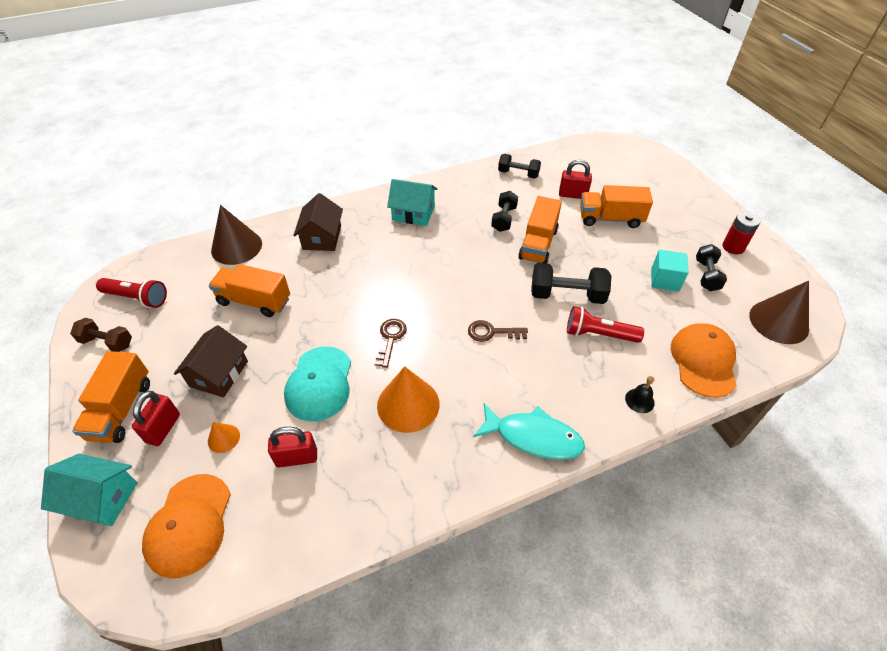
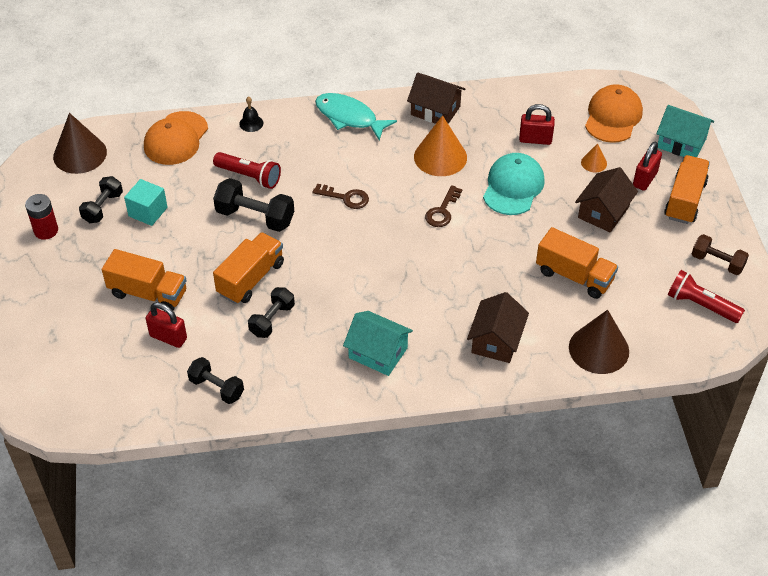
camera: 165 degrees left, 0 degrees up
none -> brown house [407,73,465,124]

